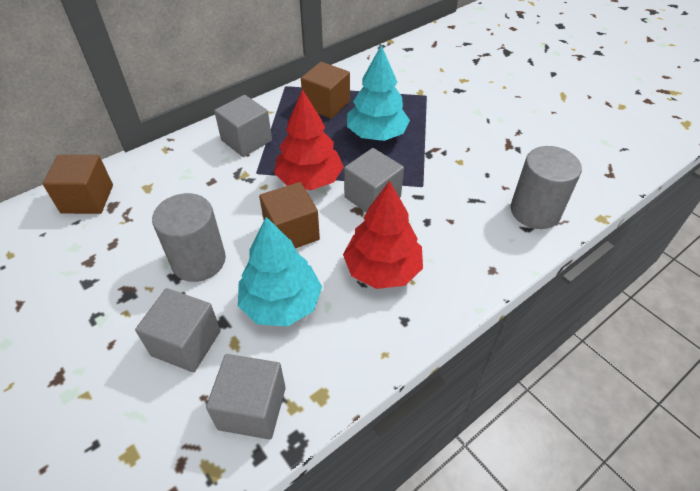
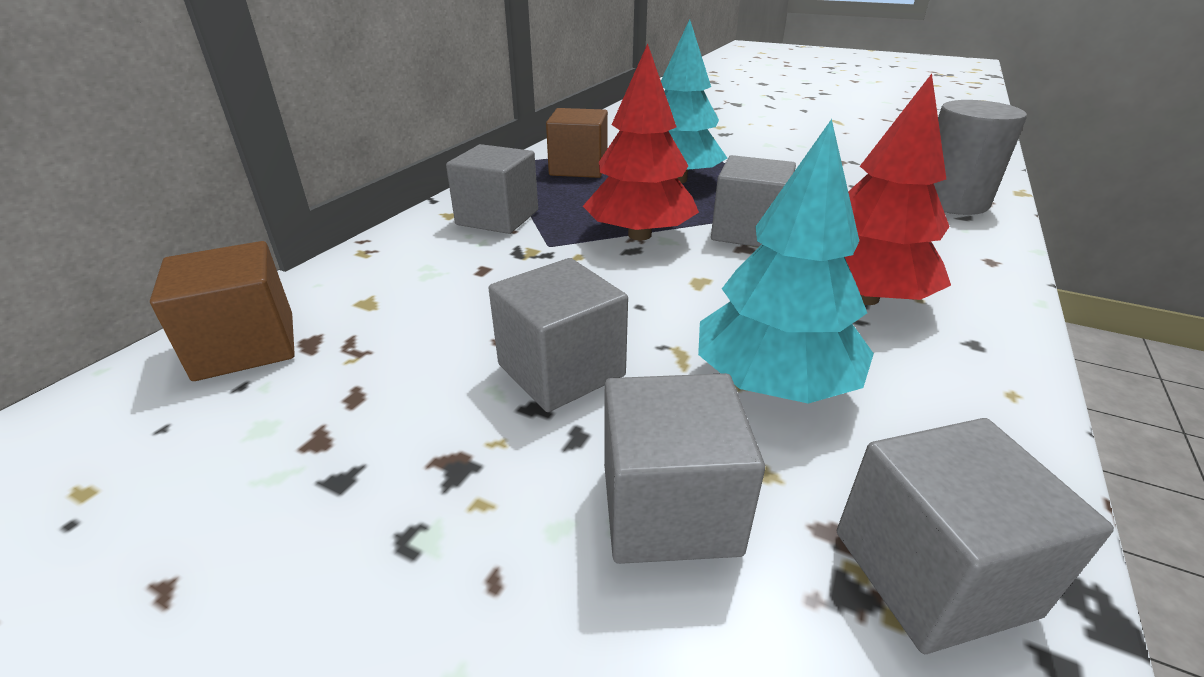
camera: 25 degrees left, 15 degrees down
grey cylinder [152,193,226,282] -> grey cube [488,258,628,412]
brown cube [259,182,320,248] -> none

